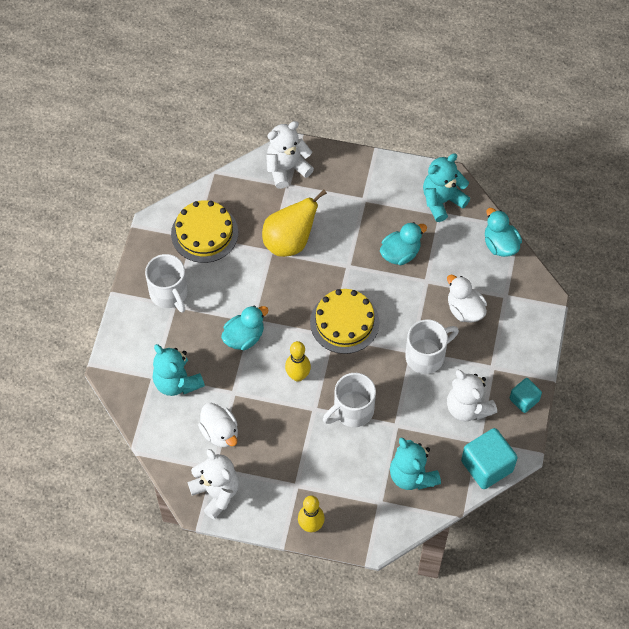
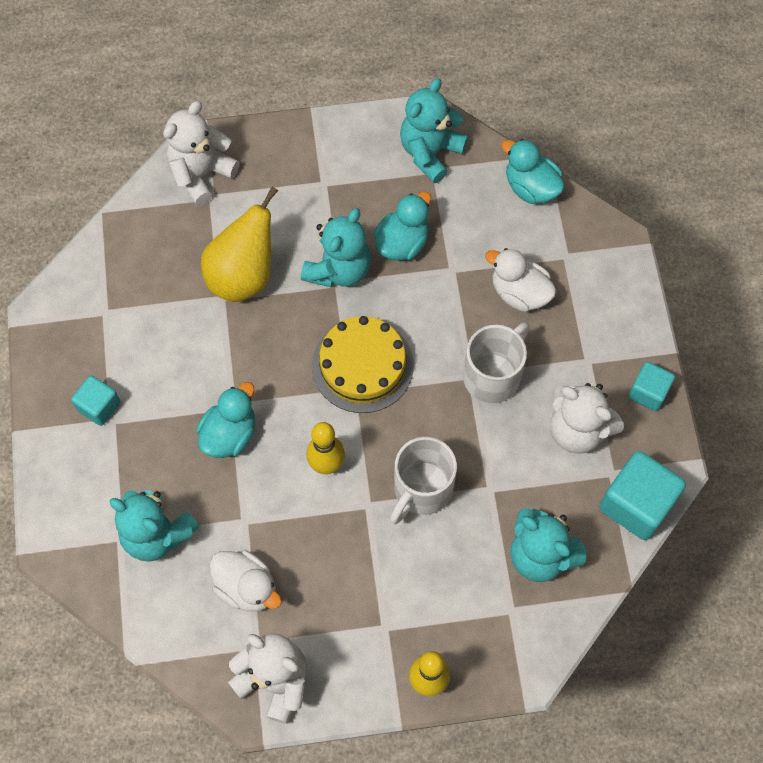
camera: 20 degrees left, 5 degrees up
white mug [145,254,188,313] -> turquoise cube [71,376,120,426]
yellow cake [171,200,238,263] -> none
none -> turquoise teddy bear [301,208,371,288]

